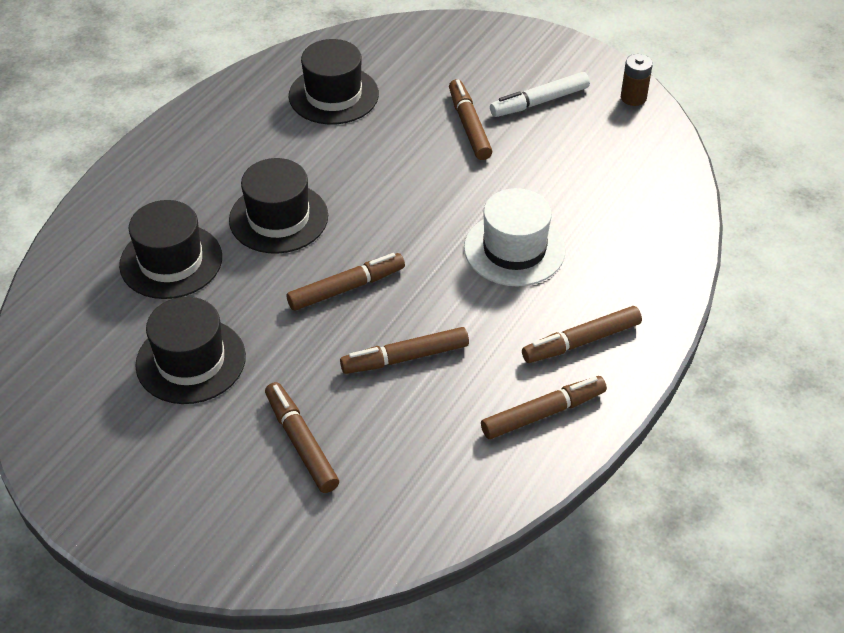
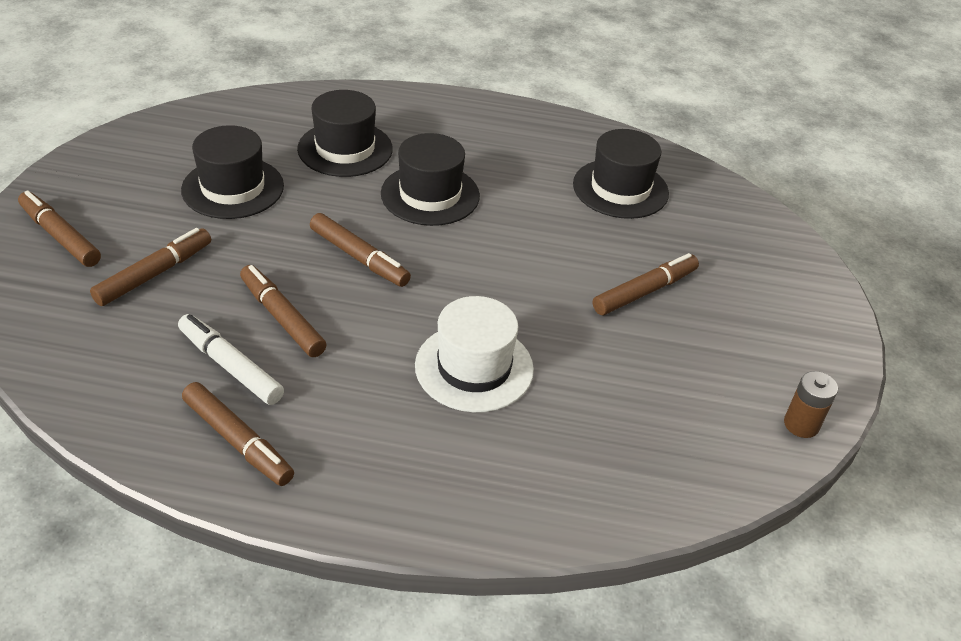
camera: 65 degrees right, 5 degrees down
white marker [490,72,590,117] -> white marker moved to [178,314,284,405]
brown marker [522,306,642,363] -> brown marker moved to [18,190,101,267]

